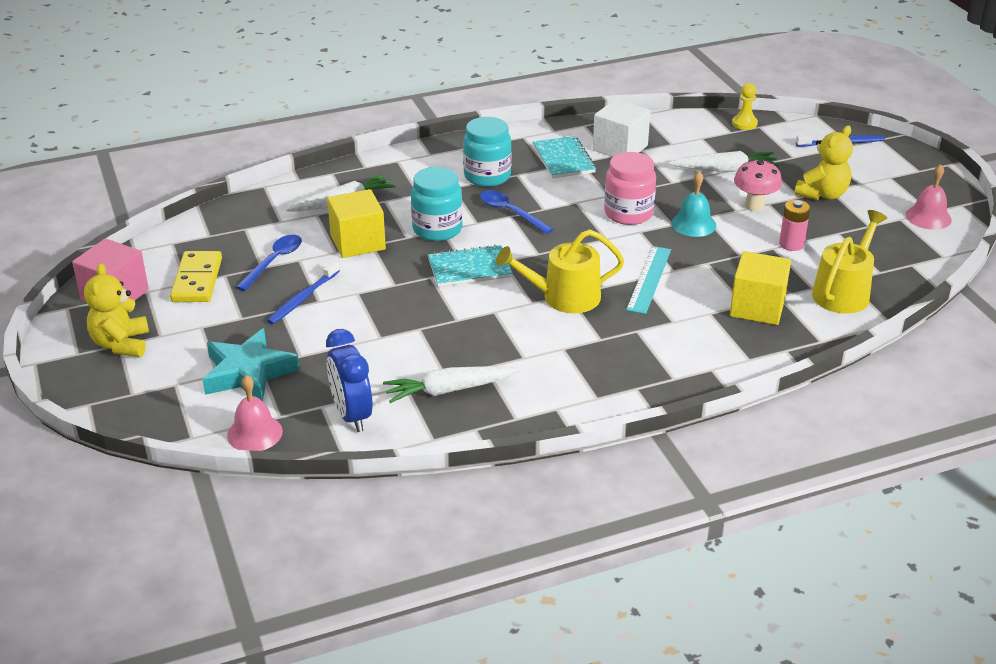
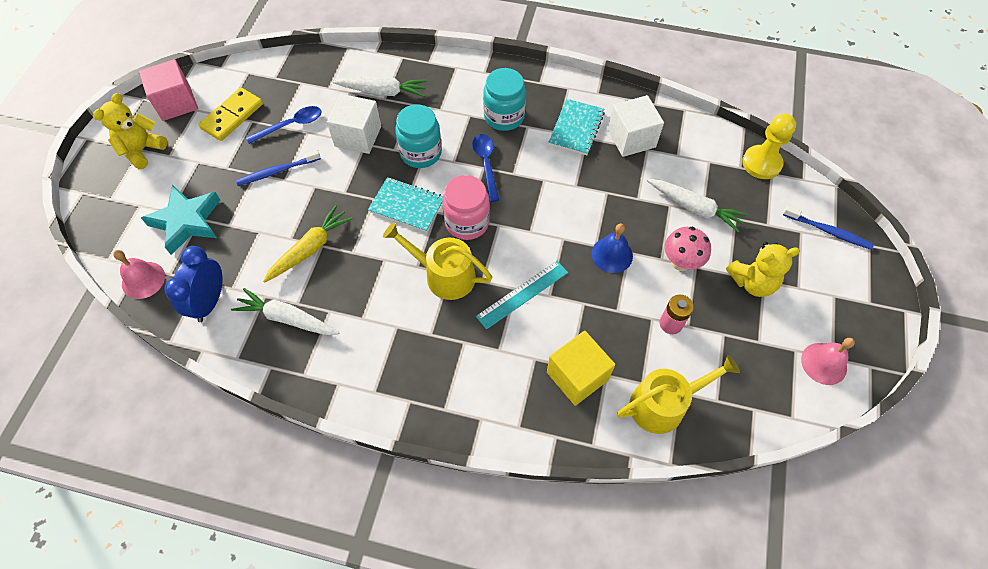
camera: 35 degrees right, 25 degrees up
yellow cube [327,189,386,258] -> white cube [327,94,381,154]
pink jar [604,152,656,225] -> pink jar moved to [442,175,490,240]
turquoise bell [671,171,716,237] -> blue bell [591,223,633,273]
yellow pawn [732,83,758,130] -> yellow pawn [742,113,796,179], size x1.60
none -> yellow carrot [263,205,353,282]

